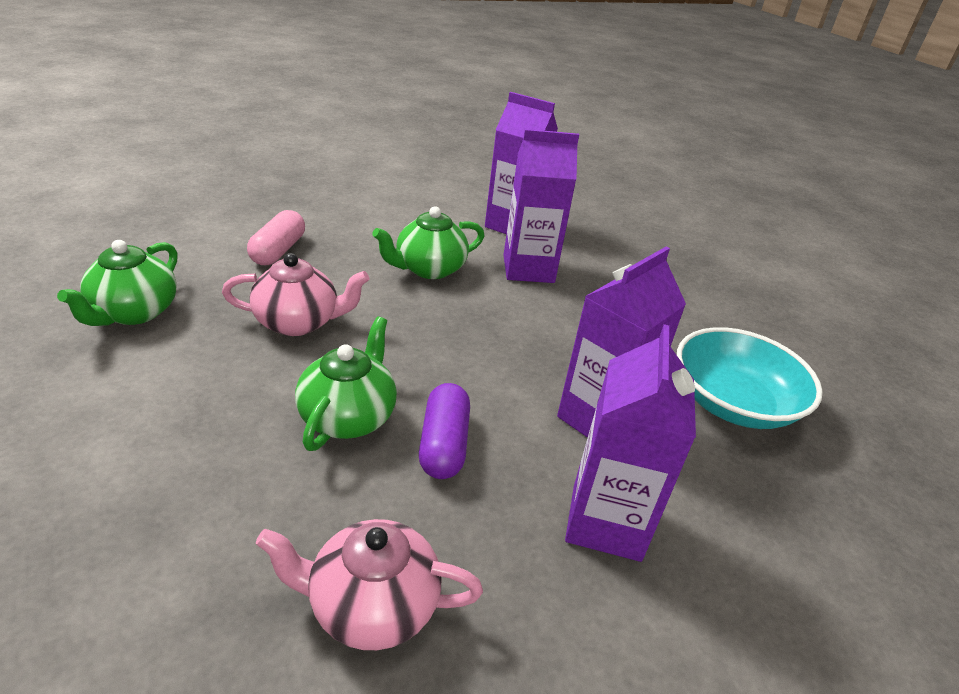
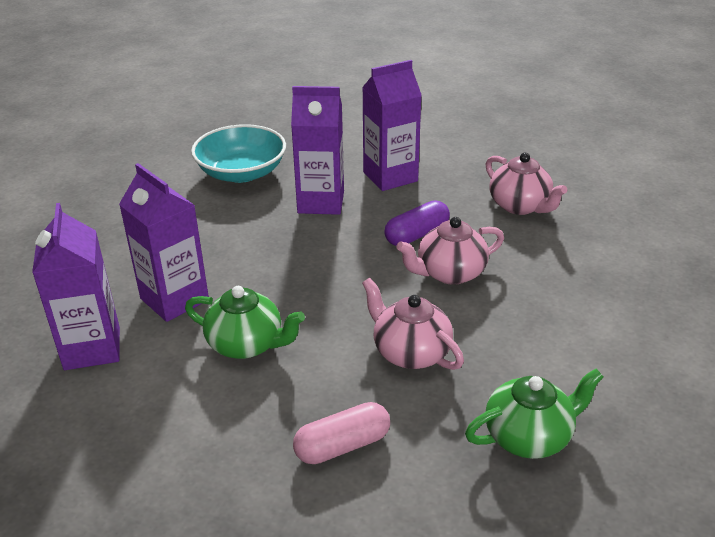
camera: 125 degrees left, 0 degrees up
green teapot [295,317,397,451] -> pink teapot [396,217,504,285]

